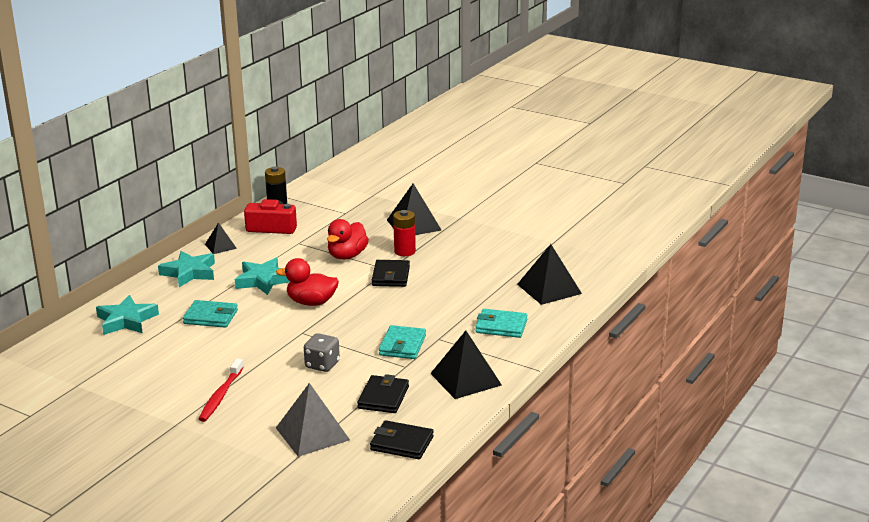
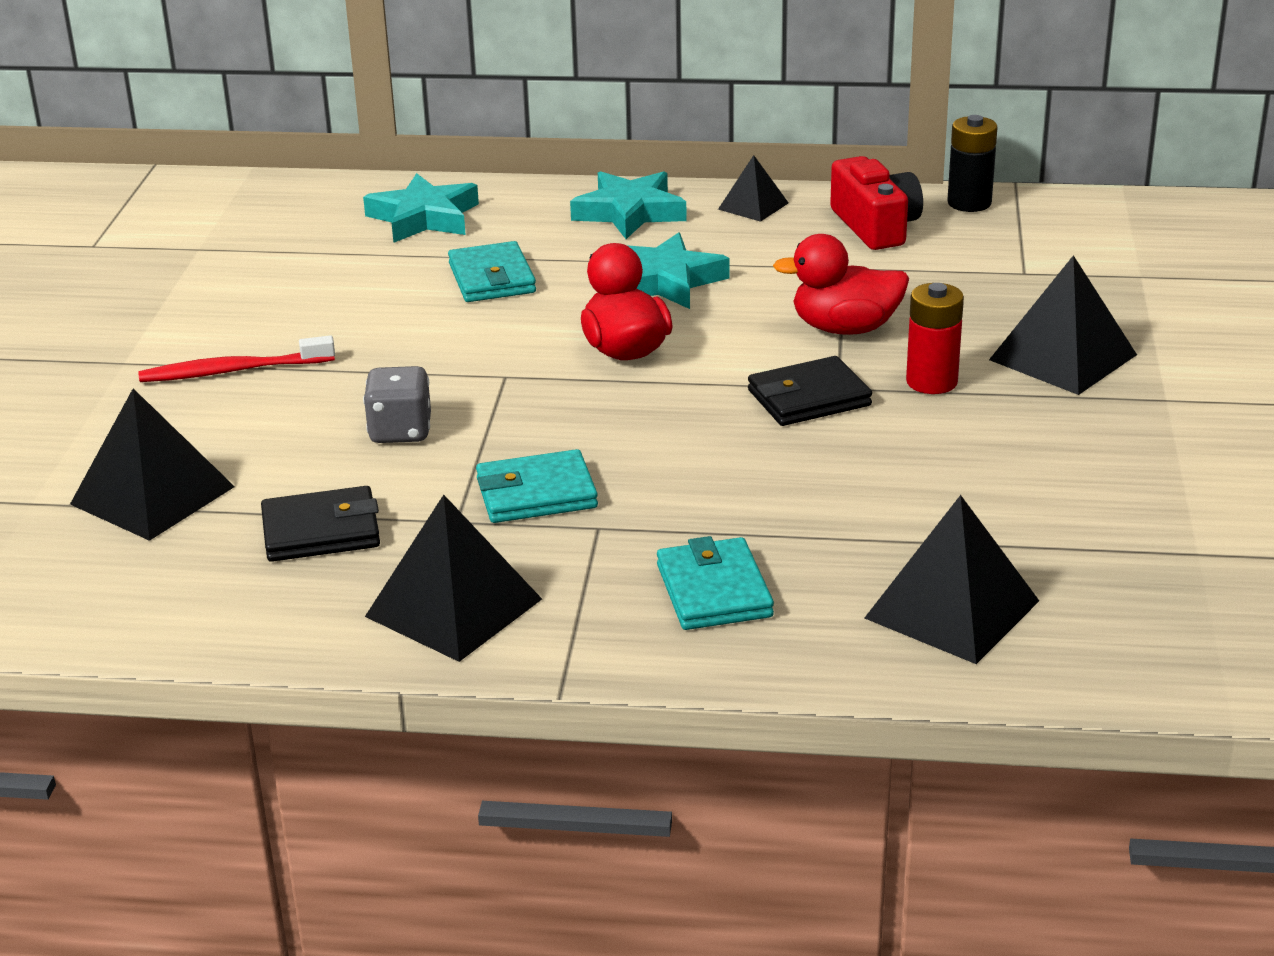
camera: 65 degrees right, 5 degrees up
grey pyramid [276,383,350,457] -> black pyramid [70,389,235,541]
black wallet [370,420,434,459] -> none

